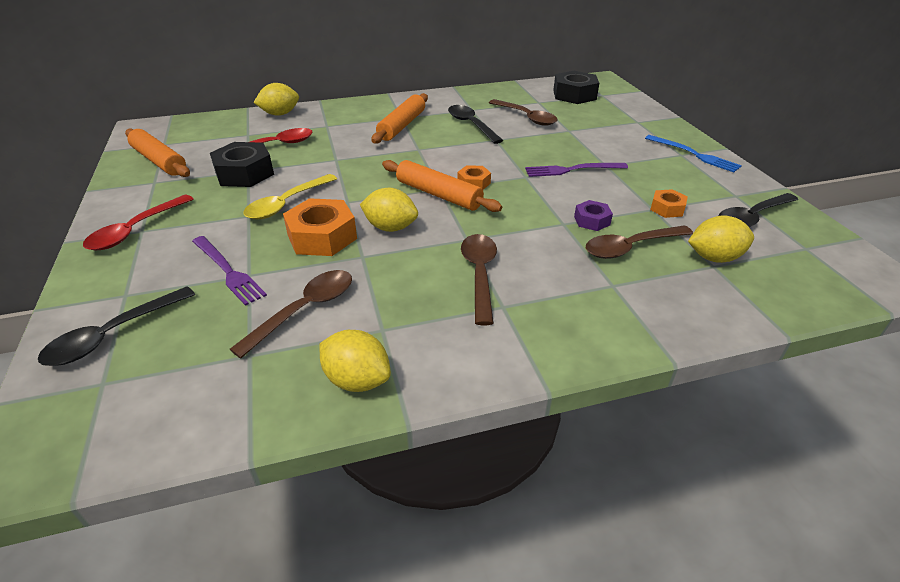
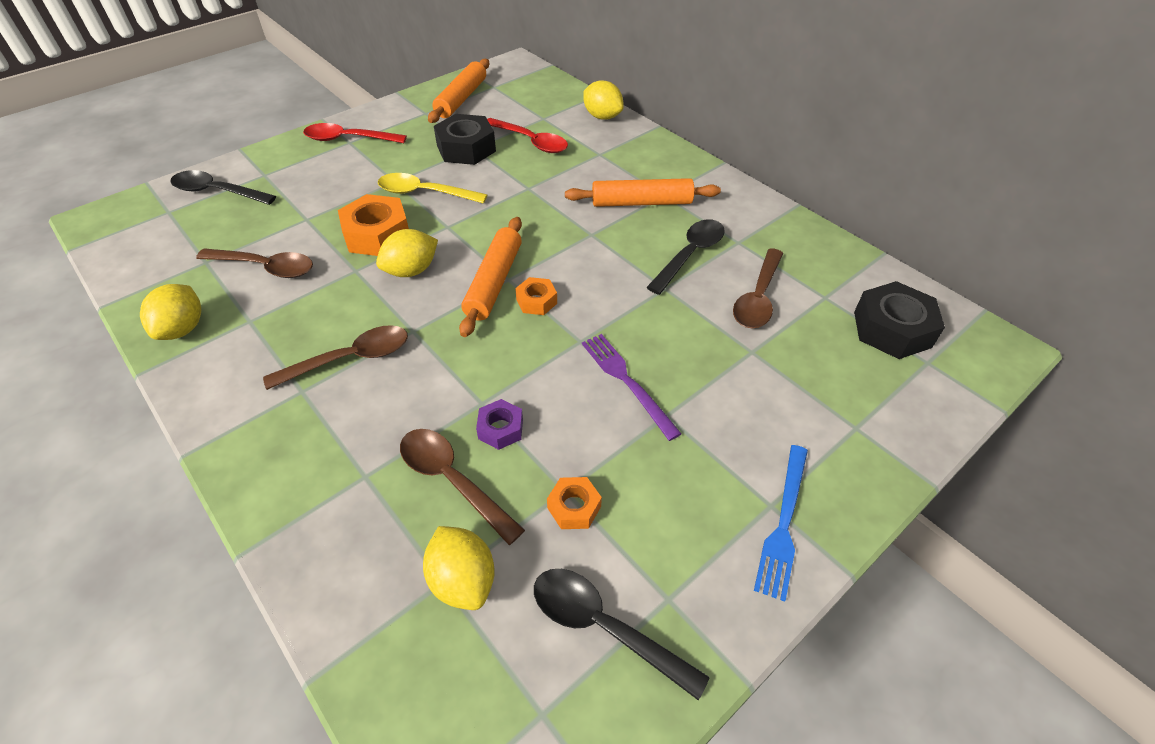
camera: 65 degrees right, 10 degrees up
purple fork [192,236,267,306] -> none
yellow lemon [360,188,418,232] -> yellow lemon turned 60 degrees clockwise [376,229,438,277]

